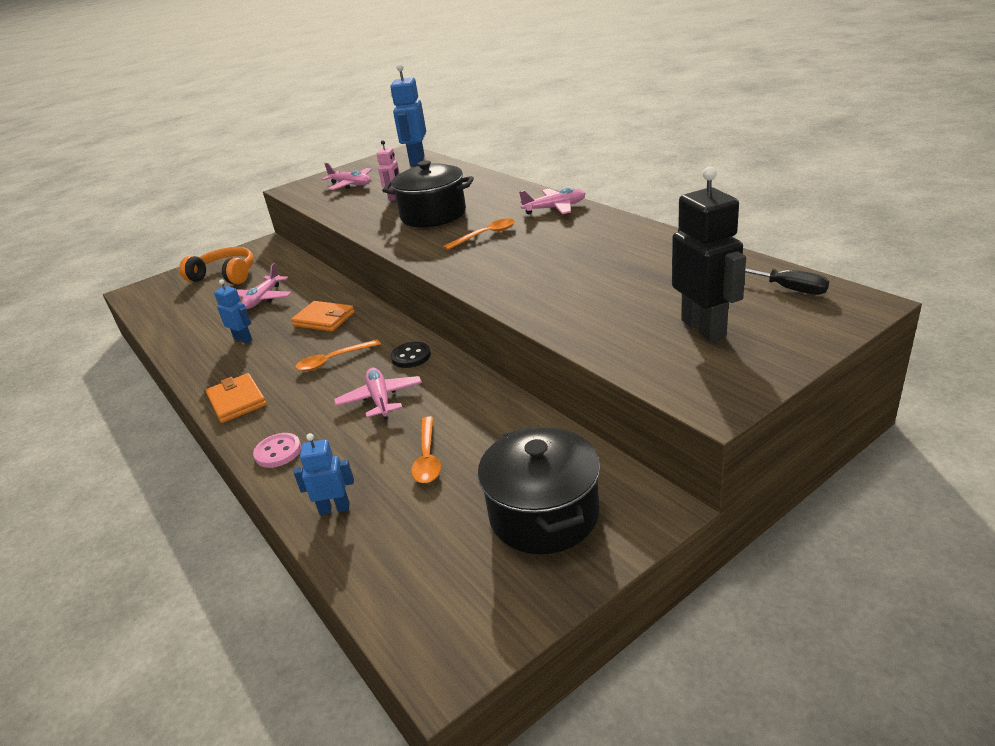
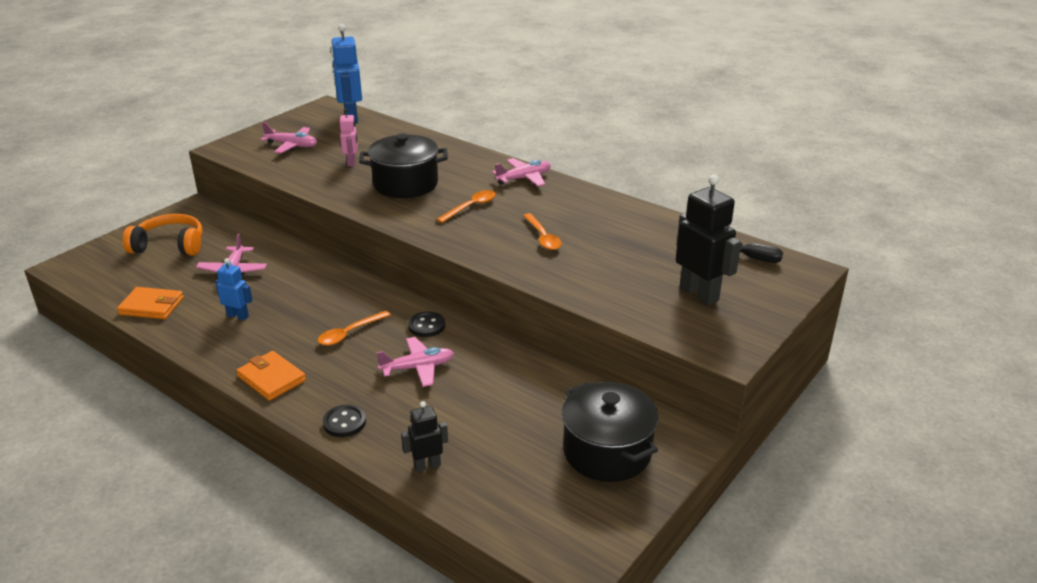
camera: 20 degrees left, 0 degrees up
pink button [253,433,301,468] -> black button [323,405,366,437]
orange wallet [291,301,355,332] -> orange wallet moved to [117,287,184,319]
blue robot [294,433,354,515] -> black robot [401,401,448,472]
pink plane [334,368,422,419] -> pink plane turned 105 degrees clockwise [376,337,454,387]
orange spoon [411,416,441,483] -> orange spoon moved to [523,213,562,250]

